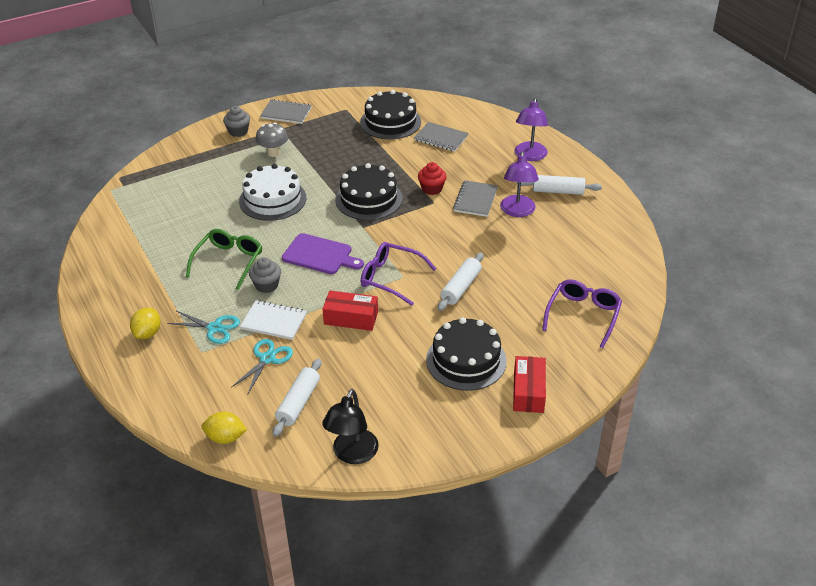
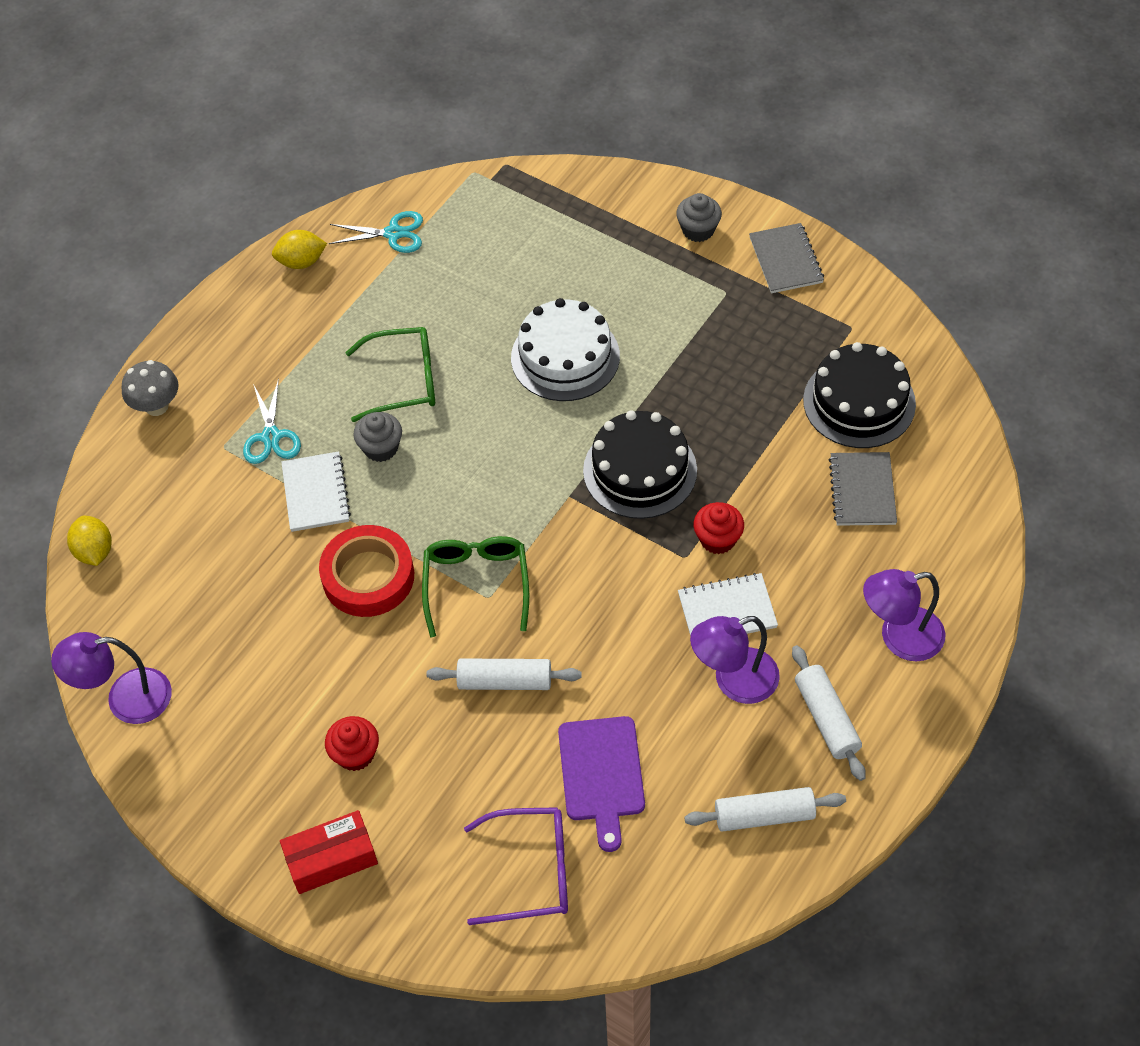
camera: 65 degrees right, 15 degrees up
yellow lemon [130,308,161,339] -> yellow lemon moved to [272,230,327,269]
turquoise scissors [231,339,293,395] -> turquoise scissors moved to [328,211,423,253]
grey mushroom [256,122,288,157] -> grey mushroom moved to [121,360,178,416]
white rolling pin [273,358,321,437] -> white rolling pin moved to [684,787,846,832]
purple cutting board [282,233,364,274] -> purple cutting board moved to [558,716,645,852]
black lamp [322,389,379,464] -> purple lamp [51,632,172,724]
red box [323,291,378,331] -> red tape [319,525,414,617]
purple glasses [361,242,436,306] -> green glasses [422,536,529,637]
black cake [426,317,507,391] -> red cupcake [325,716,379,771]
grey notebook [453,180,498,217] -> white notebook [678,573,778,636]

